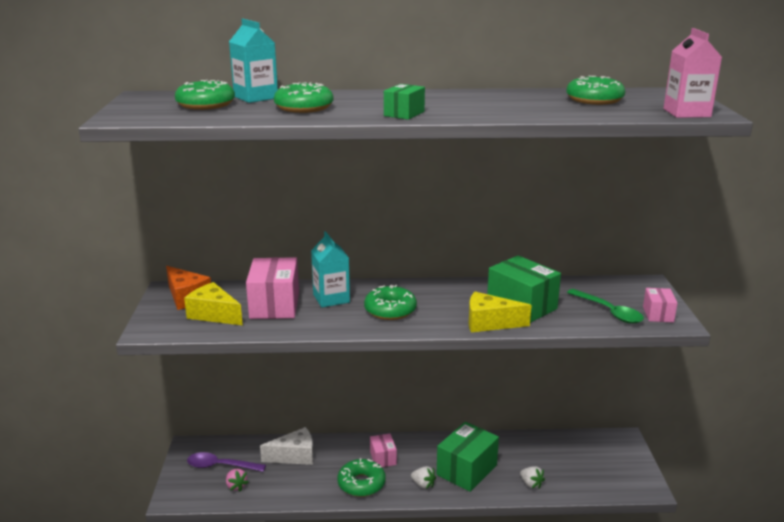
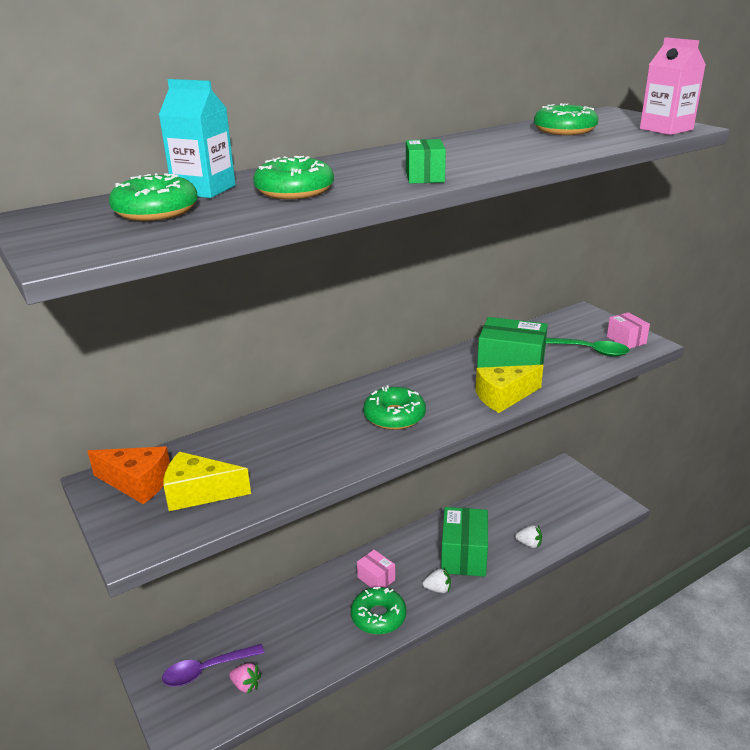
camera: 30 degrees left, 5 degrees up
pink box [246,257,299,319] -> none
white cheese [260,427,313,465] -> none
turquoise carton [311,231,350,307] -> none

